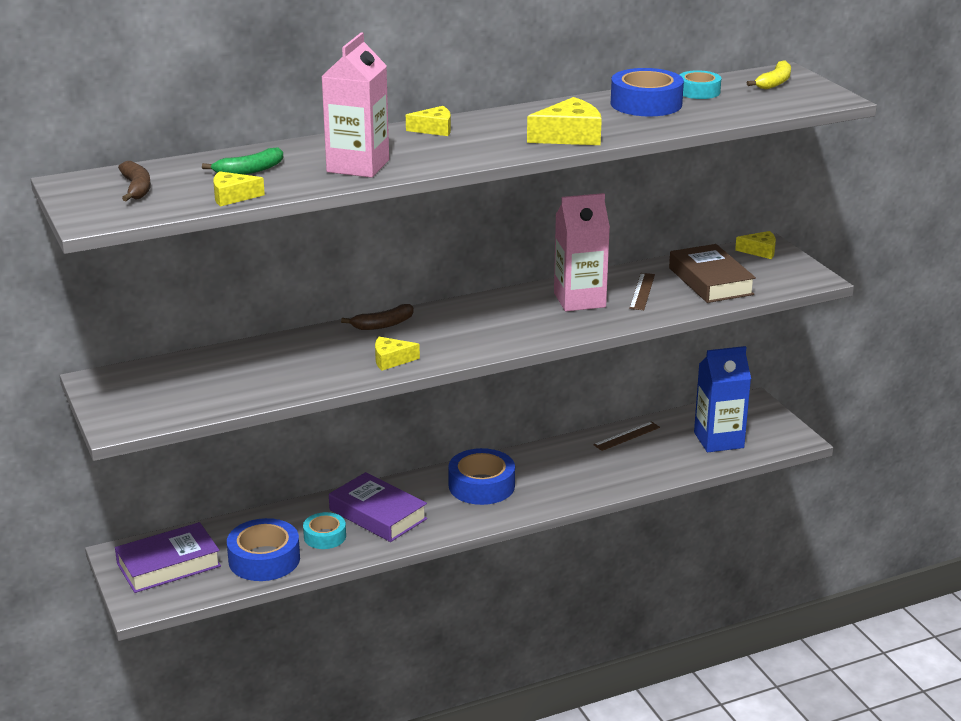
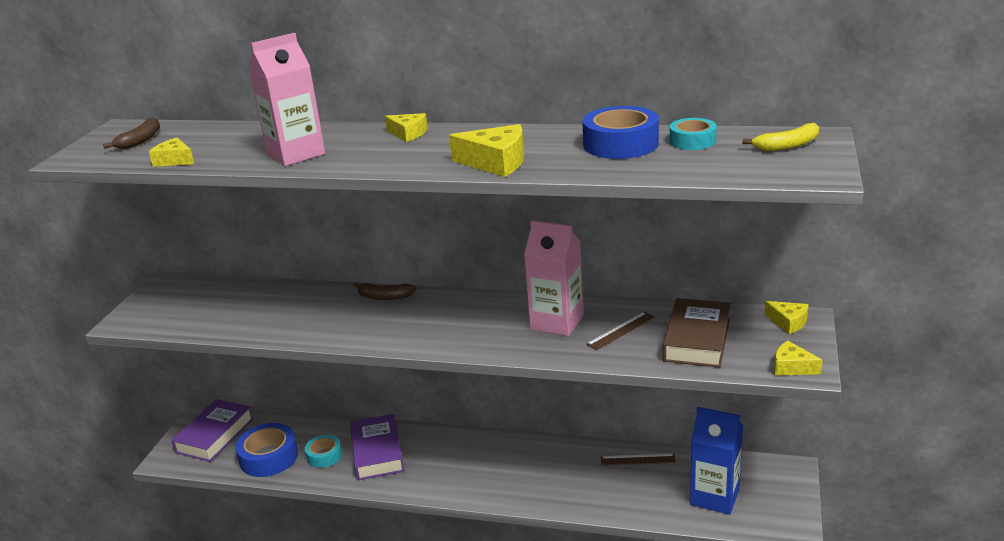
camera: 40 degrees right, 0 degrees up
purple book [115,522,221,593] -> purple book turned 75 degrees counterclockwise [171,399,253,462]
green banana [202,147,283,175] -> none
yellow cheese [375,337,420,370] -> yellow cheese moved to [774,341,823,376]
blue tape [448,448,515,505] -> none

